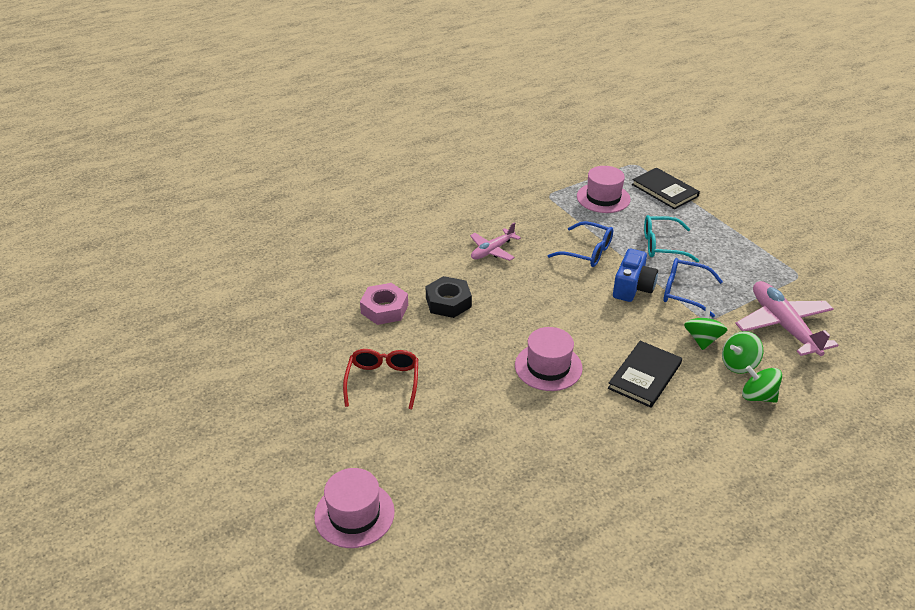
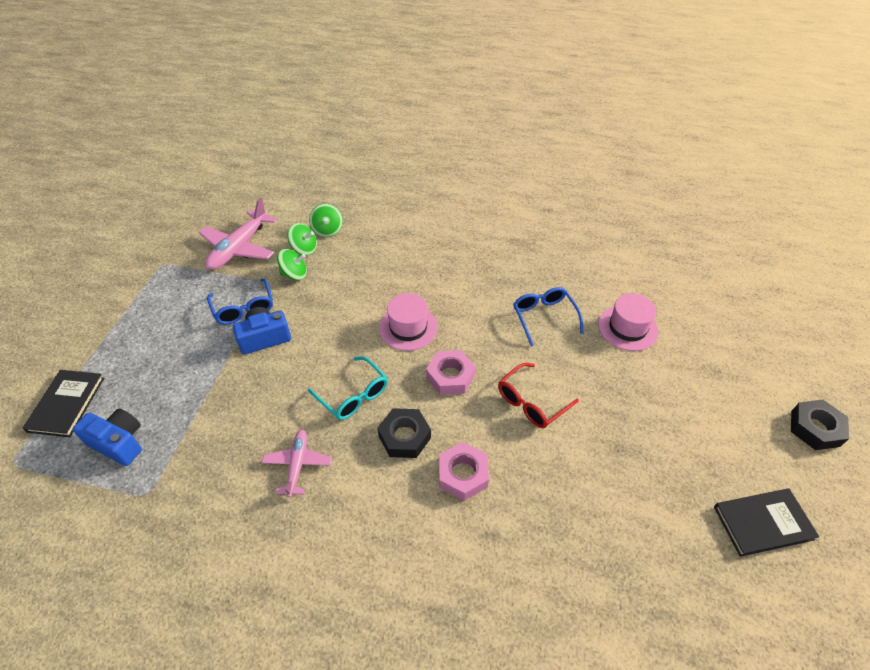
camera: 135 degrees left, 10 degrees up
pink plane [470,222,521,261] -> pink plane turned 90 degrees counterclockwise [262,429,332,498]
blue glasses [547,221,613,267] -> blue glasses moved to [513,287,584,347]
pink hat [577,166,631,213] -> blue camera [72,409,142,466]
black book [608,341,682,408] -> black book moved to [714,488,819,557]
turquoise glasses [644,215,699,262] -> turquoise glasses moved to [308,356,388,420]
green spinning top [684,306,728,350] -> green spinning top turned 150 degrees counterclockwise [277,249,307,280]
none -> pink nut [426,350,476,395]
none -> black nut [791,400,849,450]

